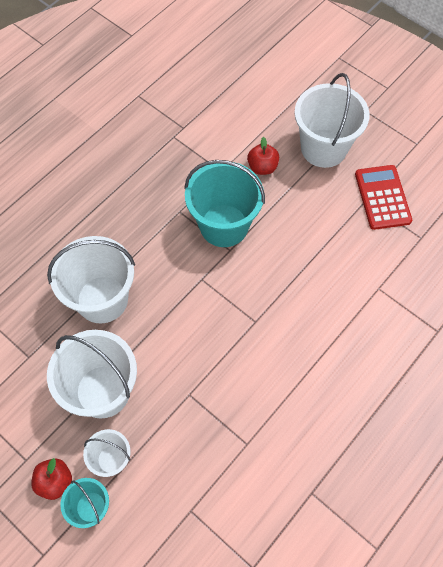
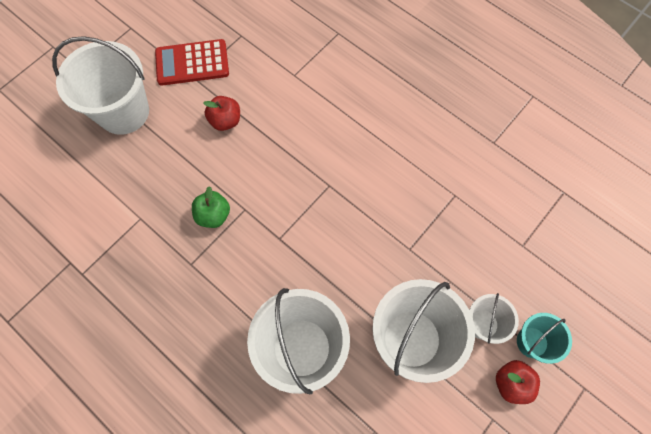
camera: 90 degrees left, 5 degrees up
turquoise bucket [184,160,265,247] -> green apple [192,186,230,228]
red apple [247,137,279,175] -> red apple moved to [203,96,240,131]

